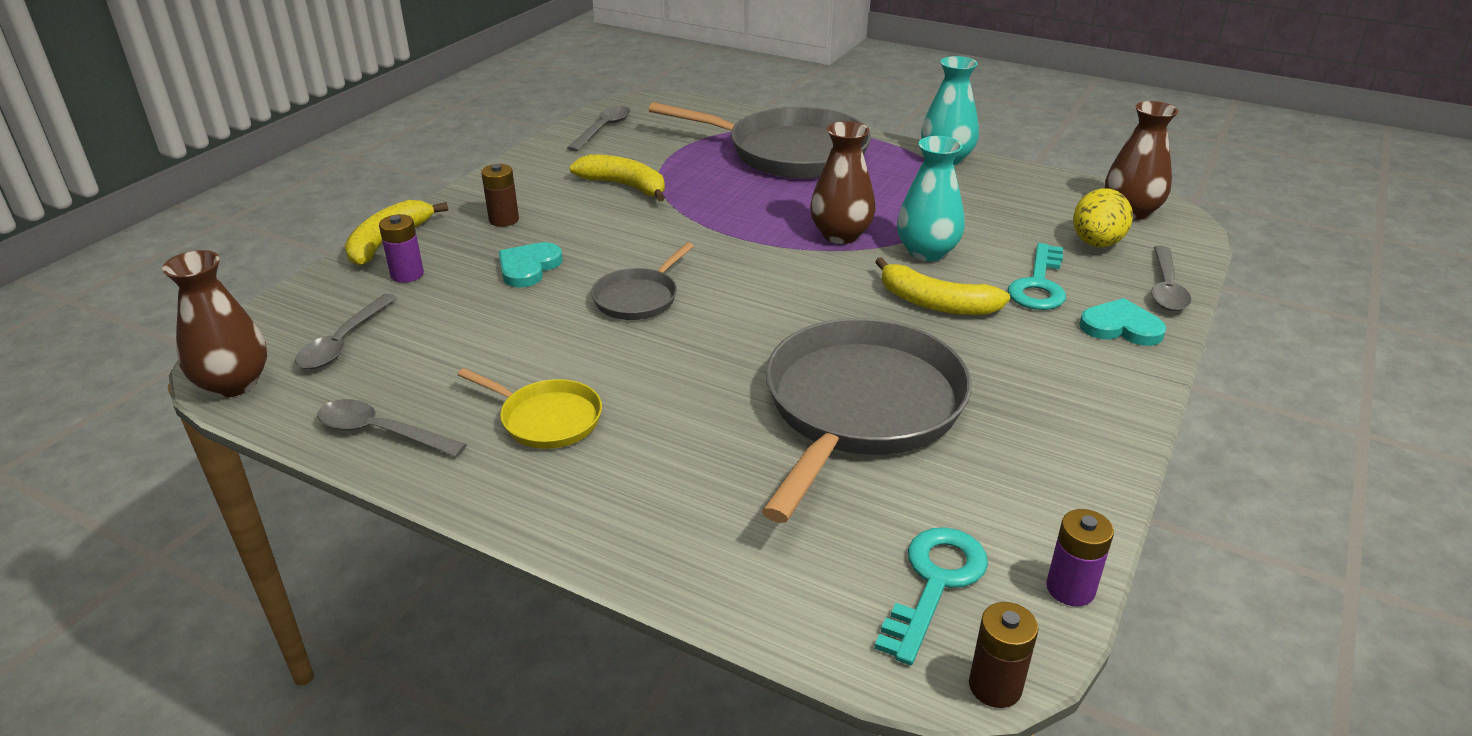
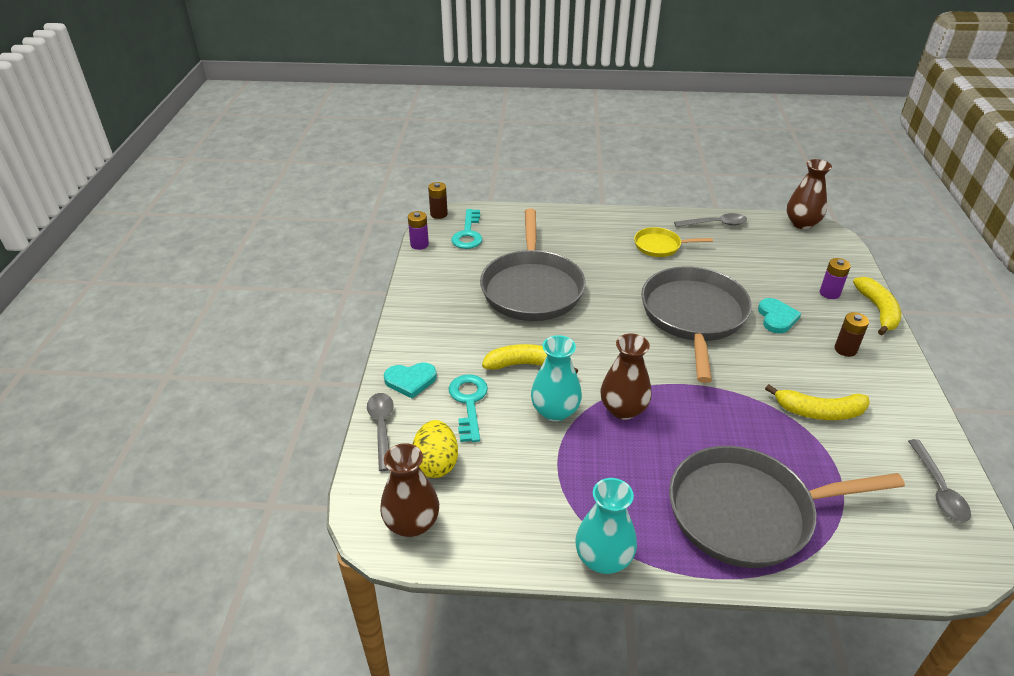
camera: 155 degrees right, 5 degrees up
grey spoon [295,294,397,369] -> none
grey pan [591,243,694,320] -> grey pan [641,266,752,383], size x2.07

